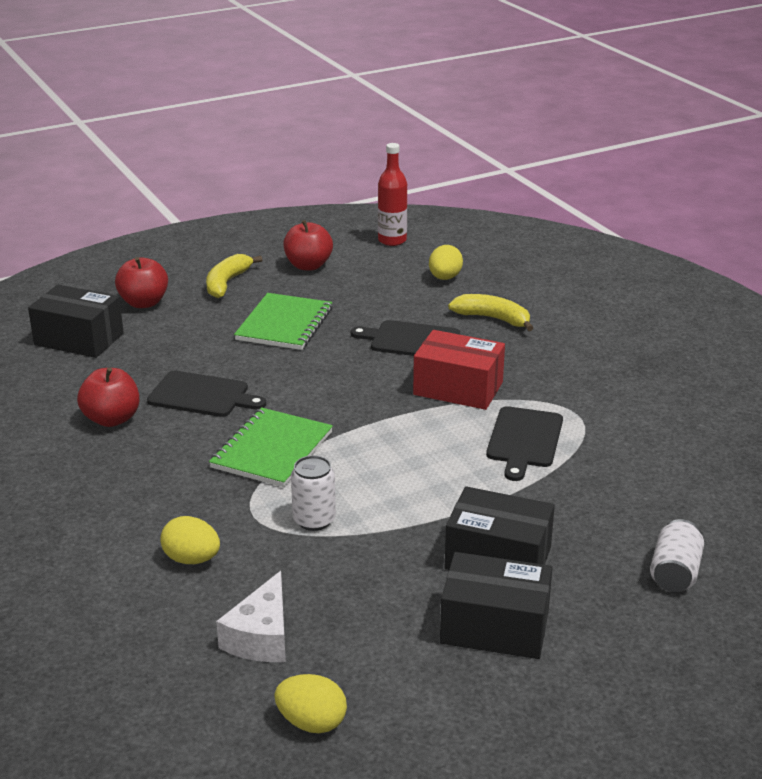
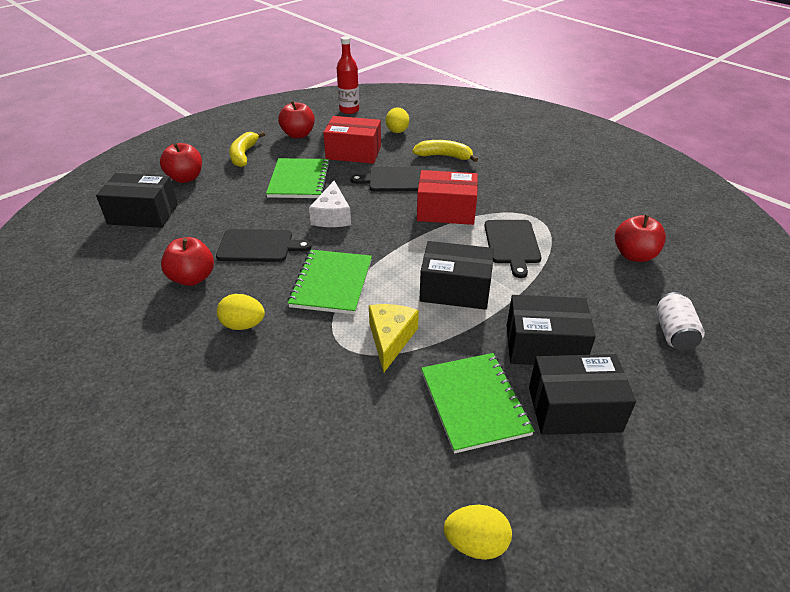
camera: 15 degrees left, 10 degrees up
yellow egg [160,516,220,564] -> yellow egg moved to [217,294,265,330]
white cheese [216,571,286,662] -> white cheese moved to [309,181,351,227]
white can [291,455,336,531] -> yellow cheese [369,304,419,373]
none -> red box [323,116,381,164]
none -> black box [419,241,494,310]
none -> green notebook [421,353,534,454]
none -> red apple [615,215,666,262]

